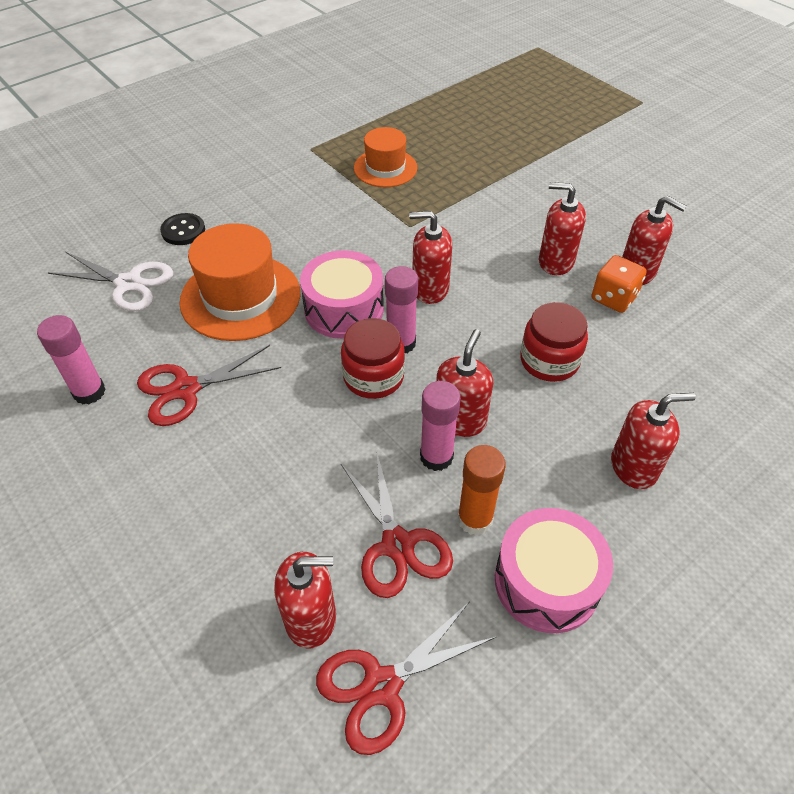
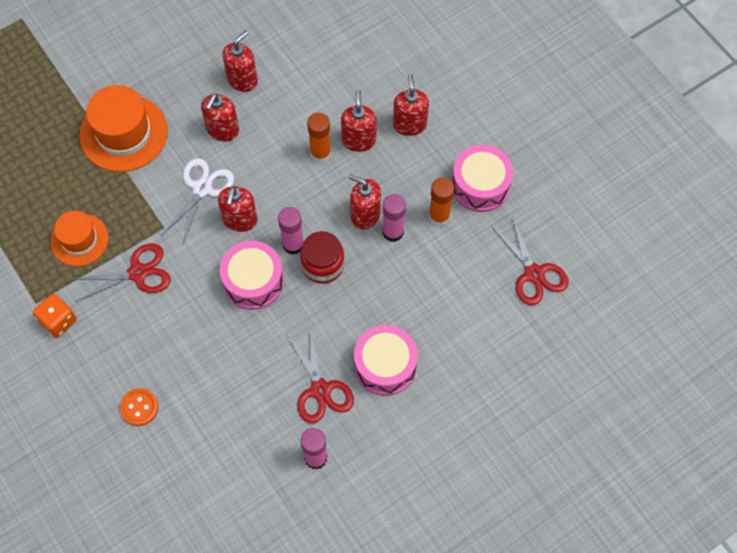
camera: 85 degrees left, 15 degrees up
white scissors [47,252,173,311] -> white scissors moved to [161,158,234,246]
black button [160,213,205,245] -> orange button [120,388,158,426]
orange hat [179,223,300,341] -> orange hat moved to [79,85,168,172]
red soap dispenser [274,552,336,649] -> red soap dispenser moved to [341,90,377,152]
red scissors [341,450,453,598] -> red scissors moved to [70,244,171,302]
red jar [520,302,588,382] -> orange glue stick [307,113,331,163]
orange dice [592,255,646,313] -> orange dice moved to [33,293,77,338]
none -> pink drum [354,325,418,396]

